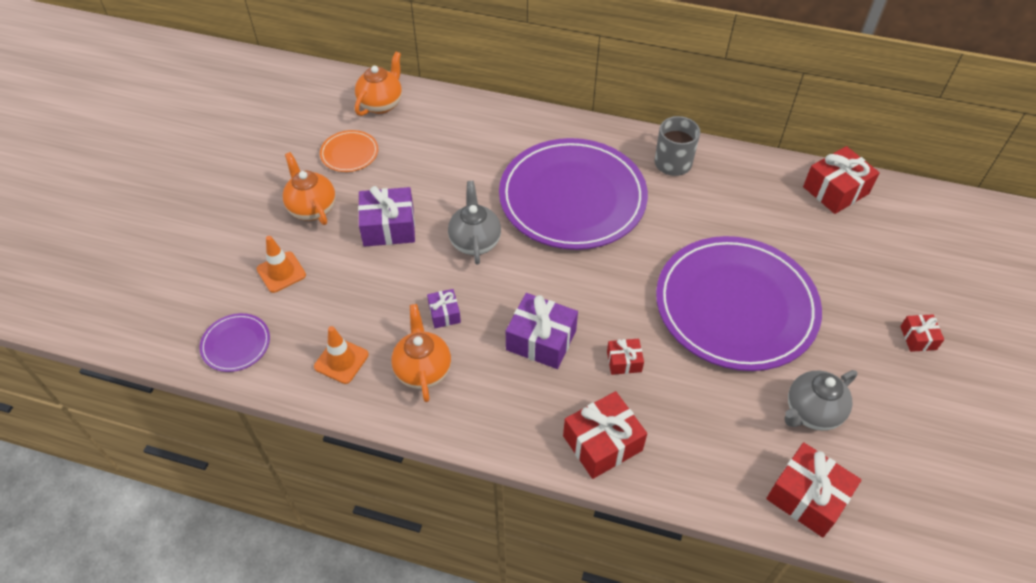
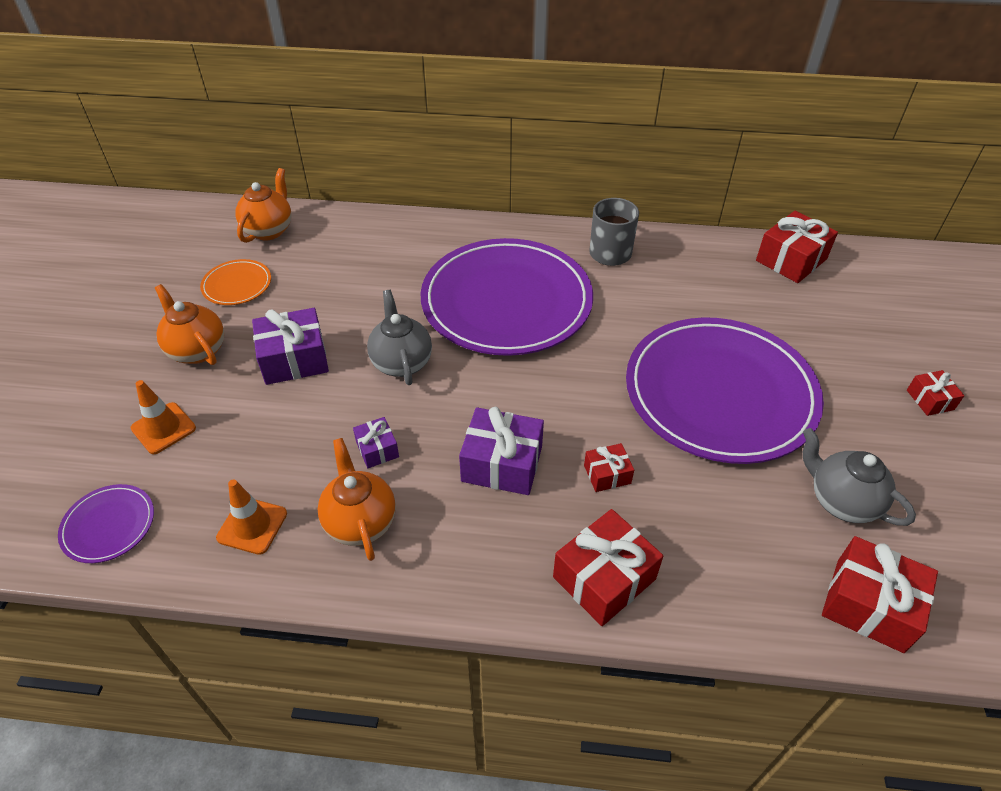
camera: 10 degrees left, 5 degrees down
grey teapot [785,370,858,431] -> grey teapot turned 90 degrees clockwise [803,428,916,526]

